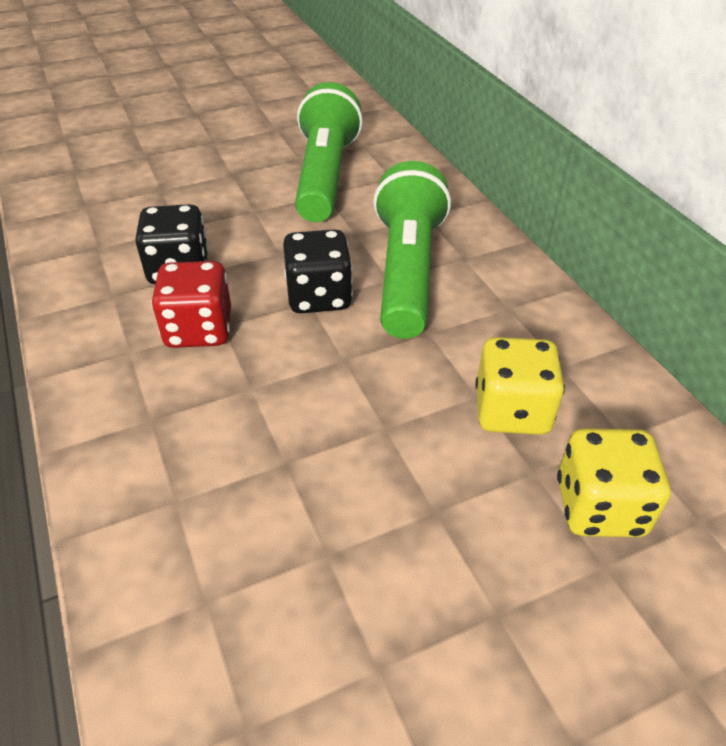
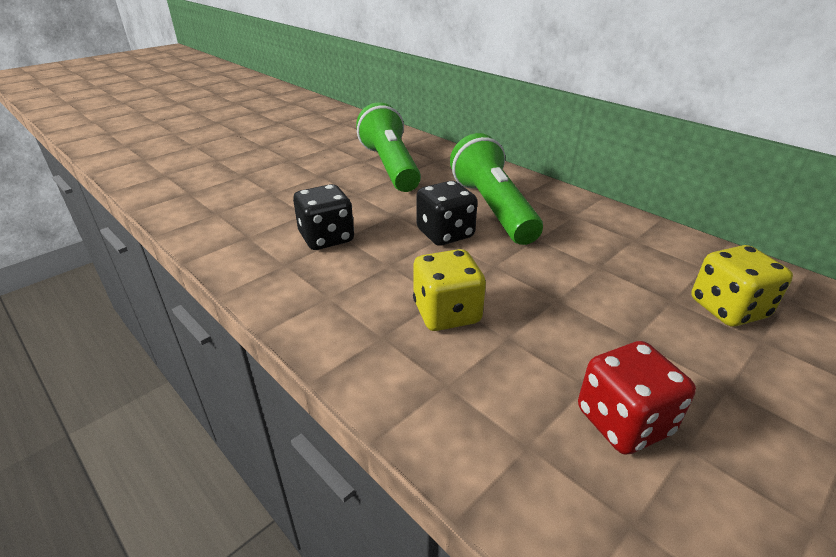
camera: 20 degrees left, 10 degrees down
red dice [151,261,231,348] -> red dice moved to [578,341,696,455]
yellow dice [475,337,565,435] -> yellow dice moved to [413,249,486,331]

